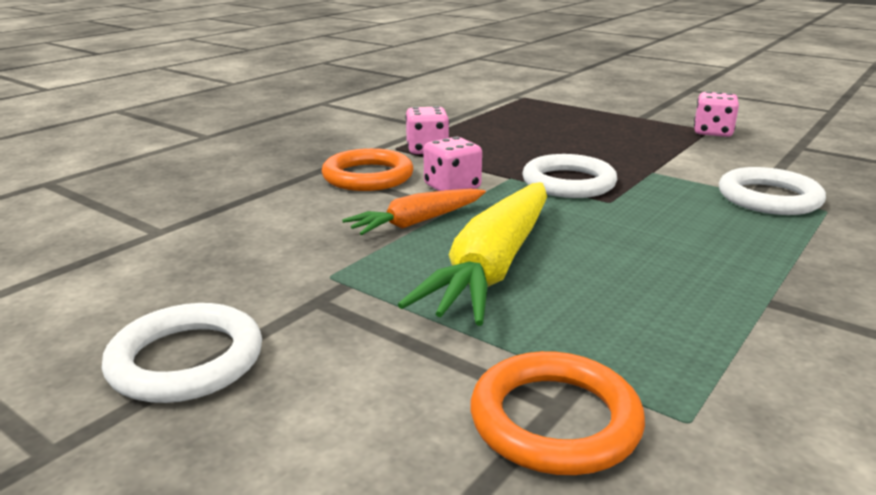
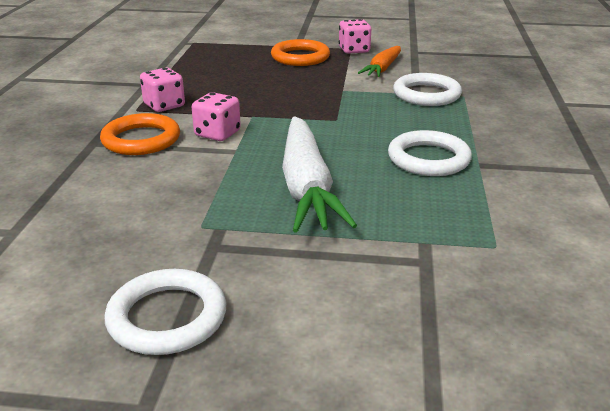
camera: 30 degrees left, 5 degrees up
orange carrot [342,189,486,235] -> orange carrot moved to [358,46,401,77]
yellow carrot [398,182,547,326] -> white carrot [282,116,357,233]
orange ring [470,351,645,475] -> orange ring moved to [271,39,330,66]
white ring [522,154,617,198] -> white ring moved to [388,130,472,176]

